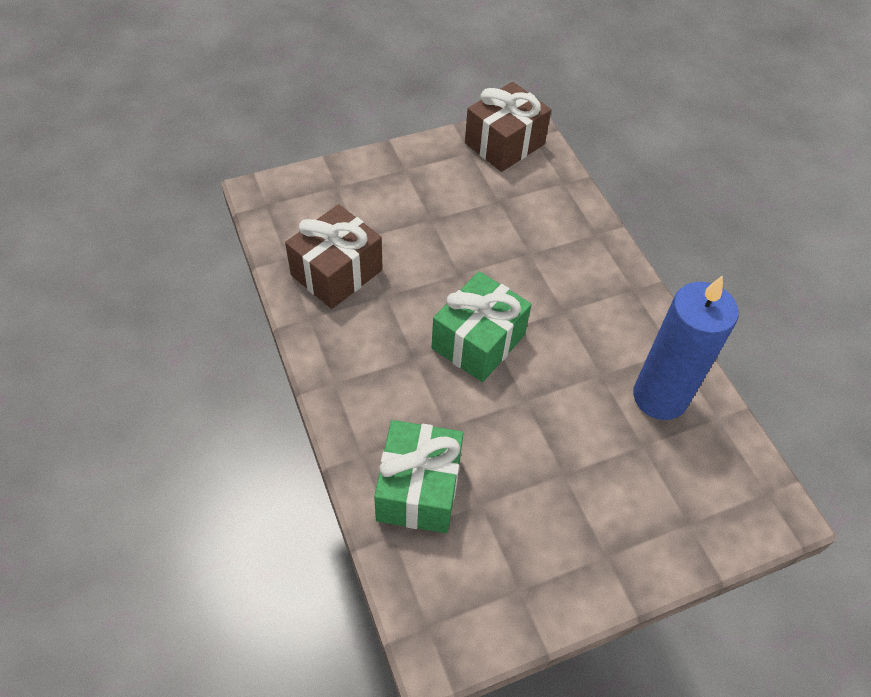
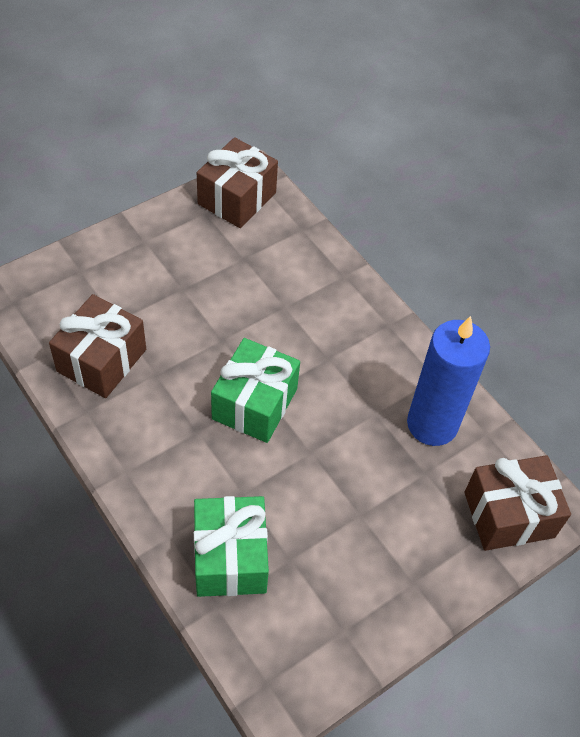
camera: 15 degrees left, 0 degrees up
none -> brown gift [464,455,571,551]

